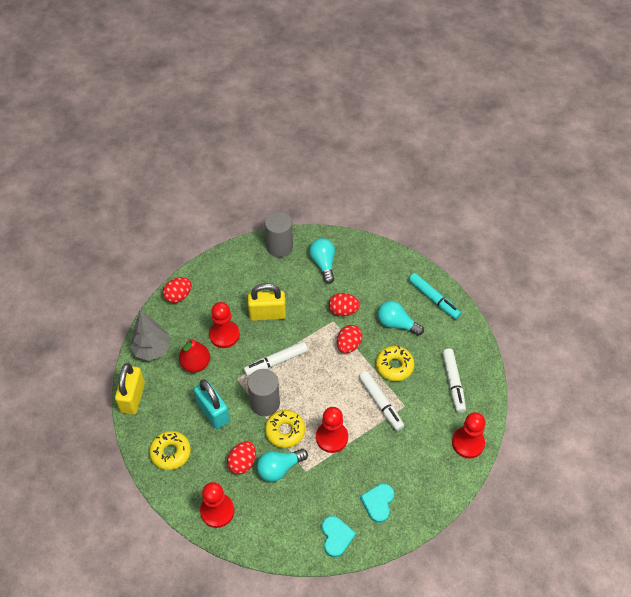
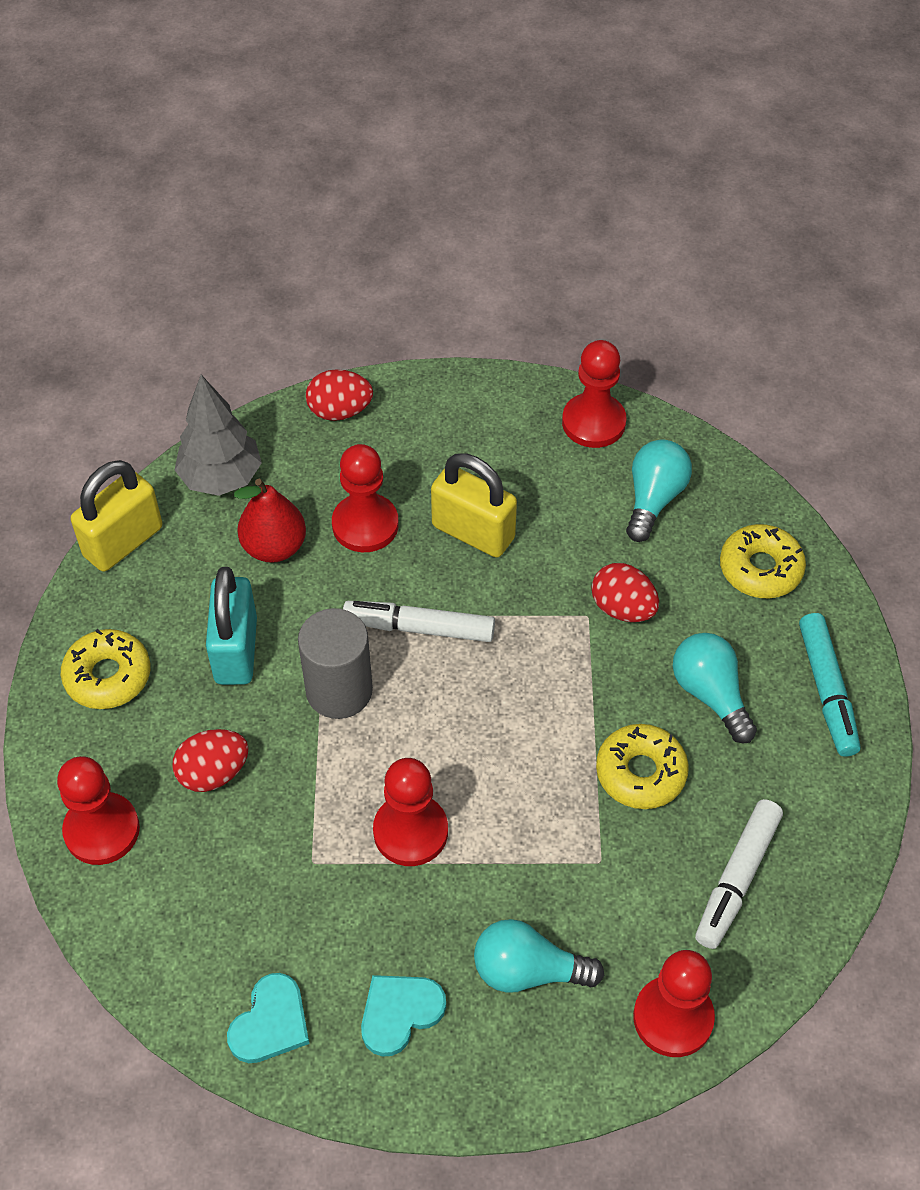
camera: 35 degrees right, 0 degrees up
turquoise light bulb [257,449,308,482] -> turquoise light bulb moved to [474,919,604,993]
grey cylinder [265,212,293,257] -> red pawn [562,340,627,448]
yellow donut [265,410,305,448] -> yellow donut moved to [720,524,806,598]
red egg [337,325,363,353] -> none
white marker [359,371,404,431] -> none

